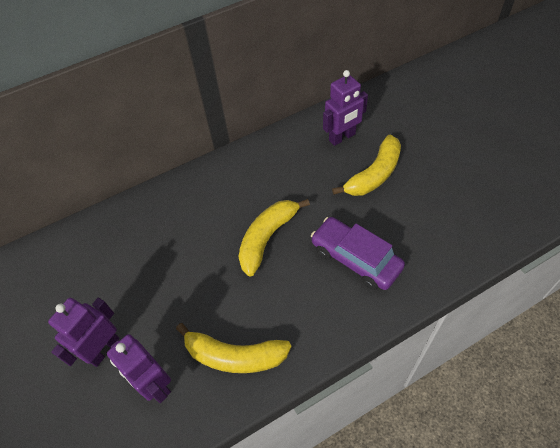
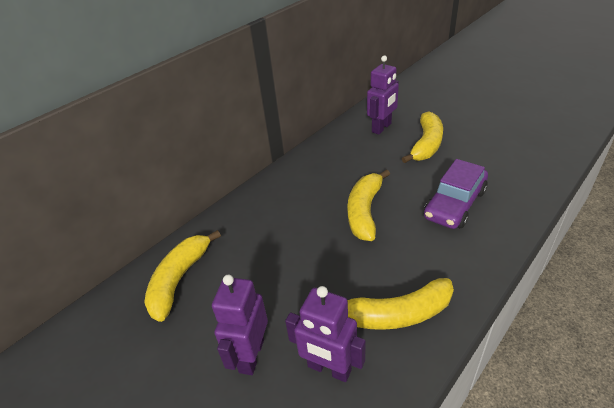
camera: 20 degrees left, 15 degrees down
purple car [311,217,405,290] -> purple car turned 75 degrees counterclockwise [424,159,488,229]
none -> yellow banana [144,230,221,322]

